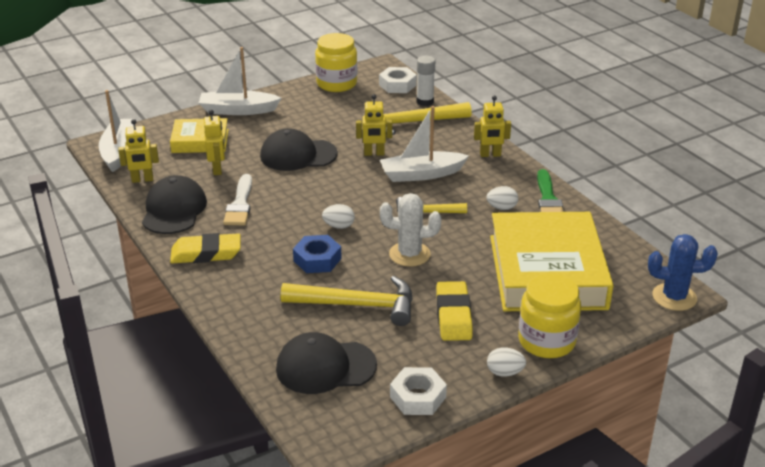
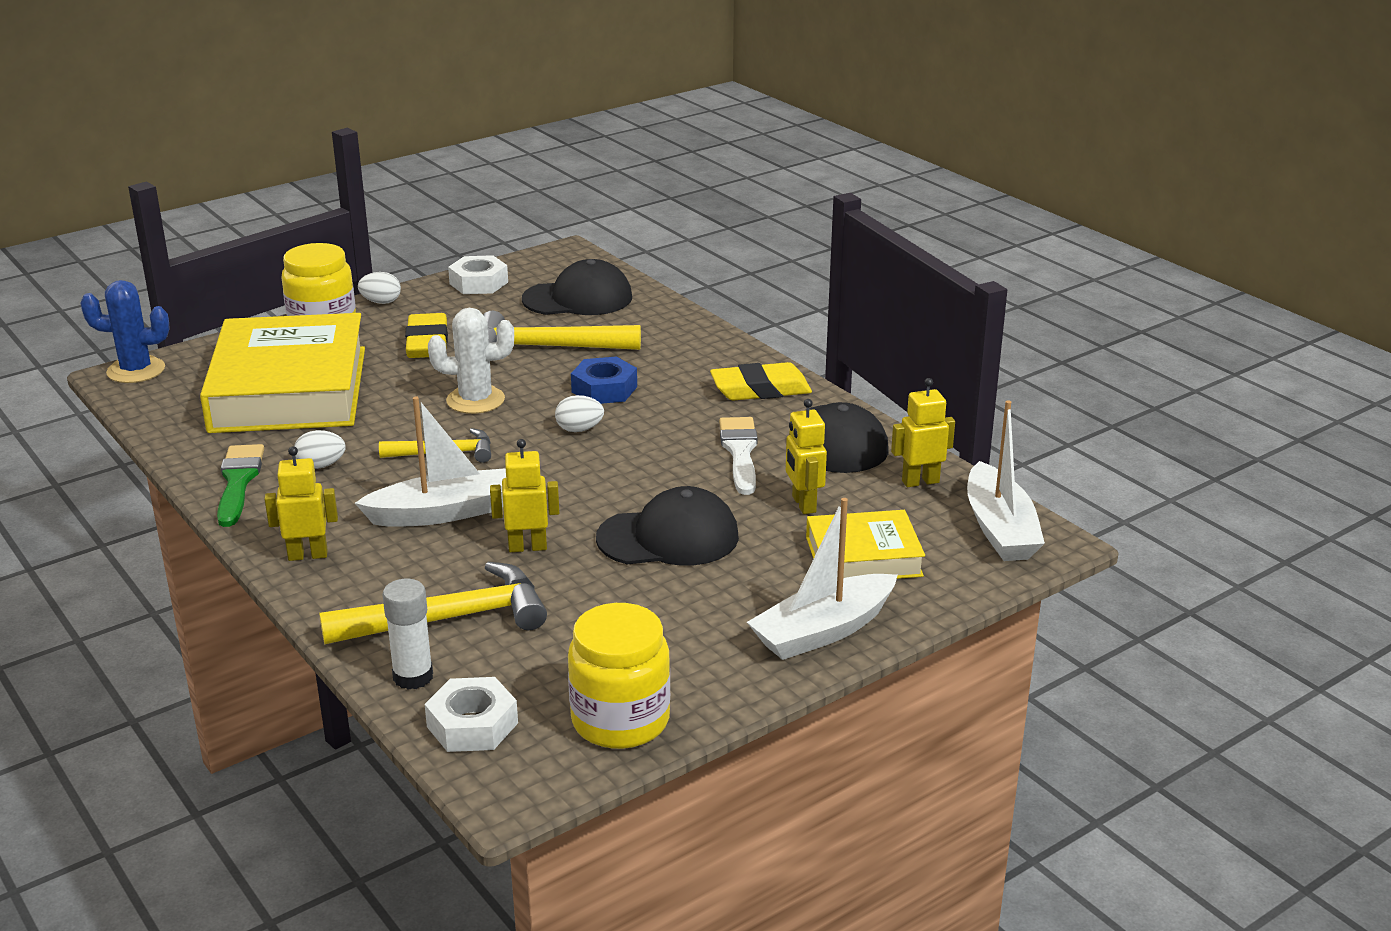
camera: 175 degrees right, 5 degrees down
white boat [199,47,282,115] -> white boat turned 150 degrees clockwise [747,498,897,660]

